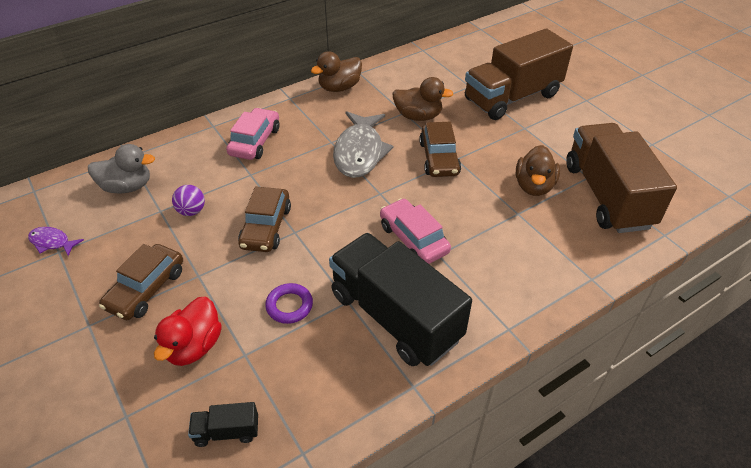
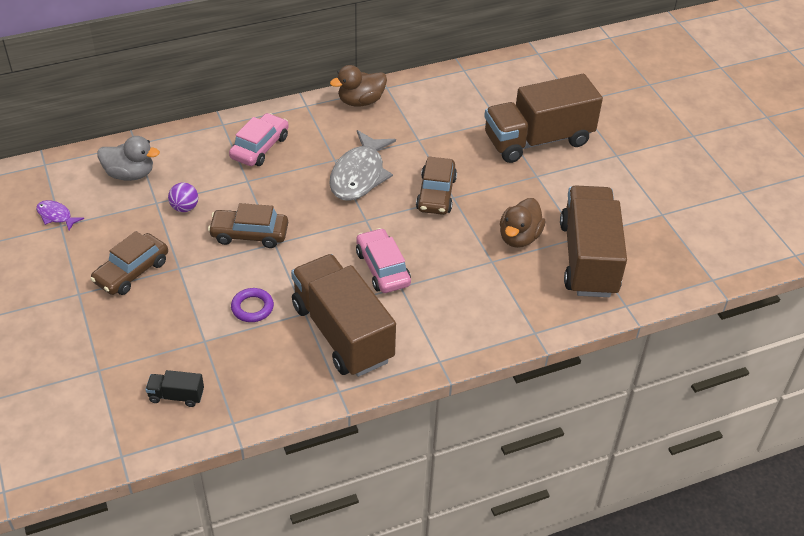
camera: 10 degrees right, 0 degrees up
red duck [154,297,222,366] -> none
brown car [238,187,291,252] -> brown car turned 75 degrees clockwise [208,203,288,248]
black truck [329,233,472,366] -> brown truck [291,254,396,377]
brown duck [392,77,453,121] -> none

